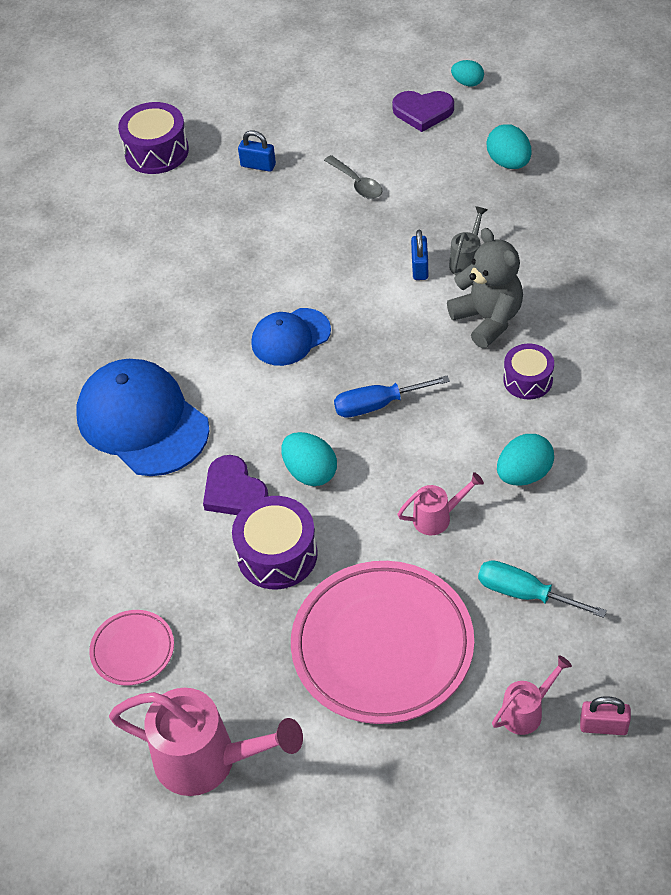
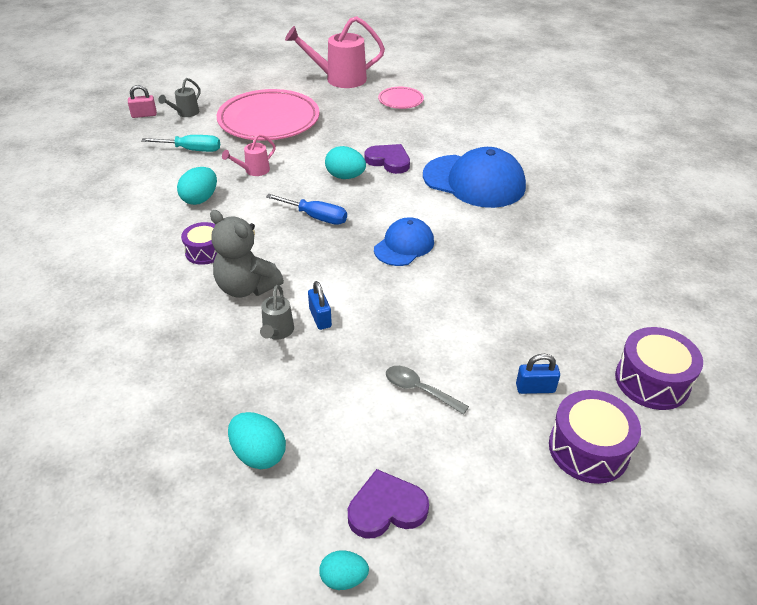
camera: 155 degrees right, 10 degrees down
purple drum [232,496,318,589] -> purple drum moved to [549,390,641,484]
blue screwdriver [334,375,450,418] -> blue screwdriver turned 60 degrees clockwise [266,194,347,225]
pink watering can [492,655,572,735] -> grey watering can [159,78,201,117]

